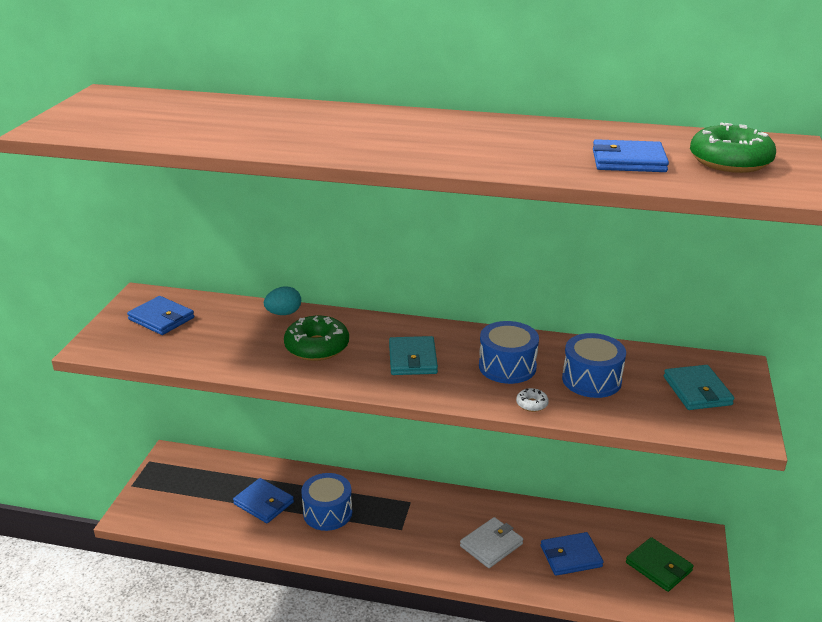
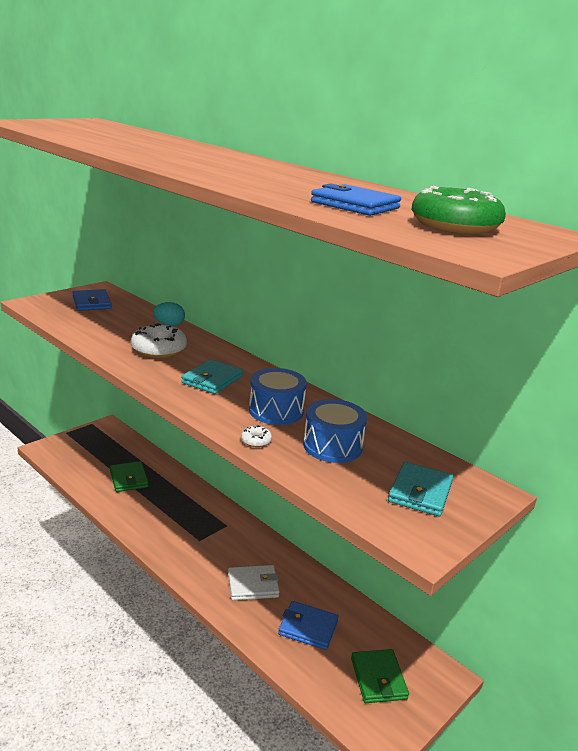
camera: 30 degrees right, 5 degrees down
blue wallet [233,478,294,523] -> green wallet [110,461,149,492]
green donut [284,316,349,361] -> white donut [131,323,187,358]
blue drum [301,473,352,531] -> none

